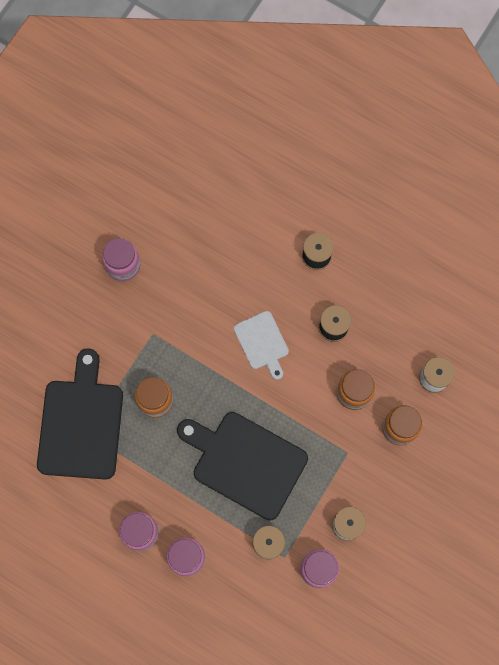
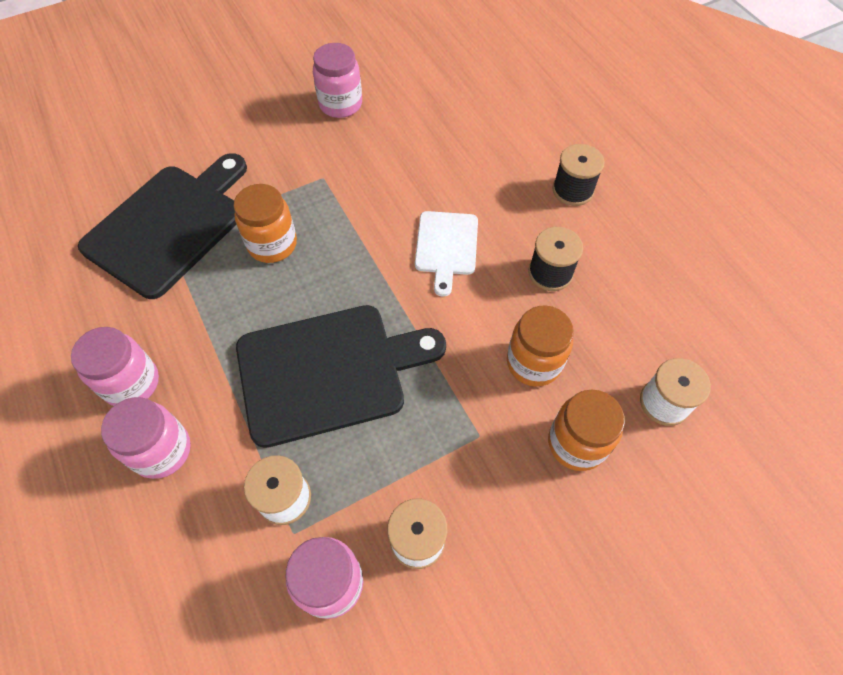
camera: 30 degrees right, 15 degrees down
black cutting board [177,412,308,520] -> black cutting board turned 105 degrees clockwise [236,305,446,448]

